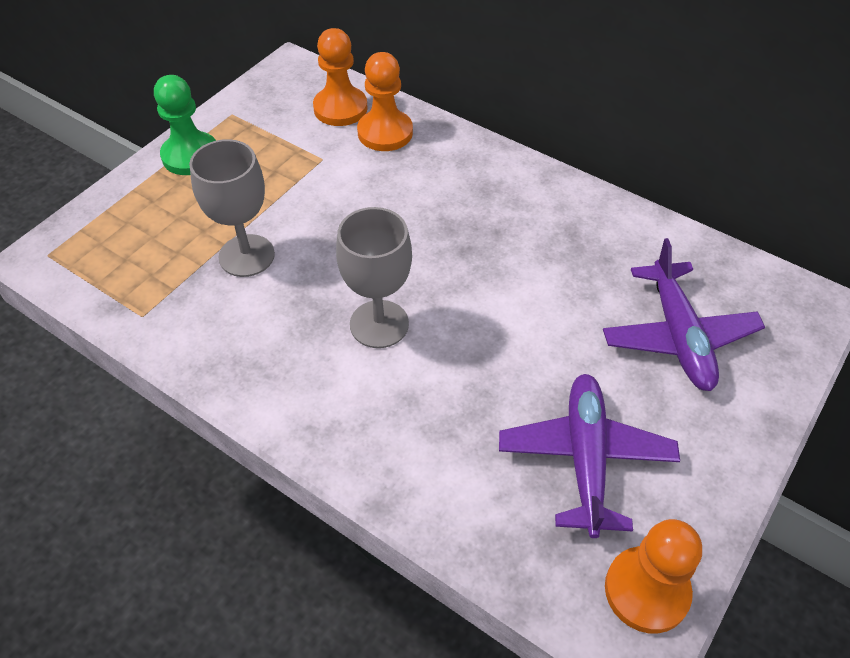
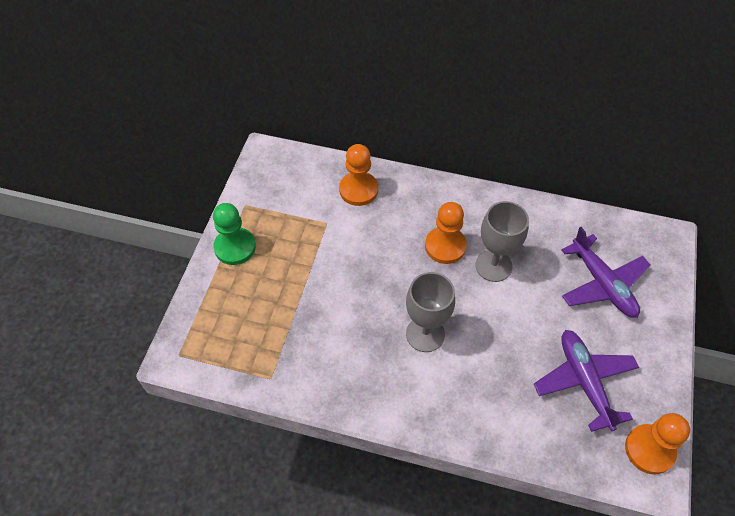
camera: 20 degrees left, 5 degrees up
grey goblet [189,139,275,277] -> grey goblet moved to [475,201,529,282]
orange pawn [313,28,368,126] -> orange pawn moved to [425,202,467,264]

